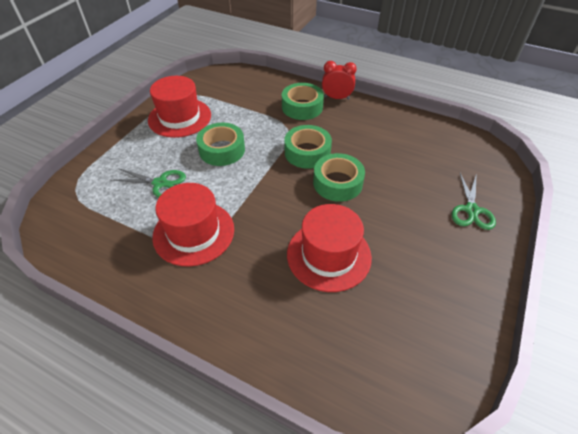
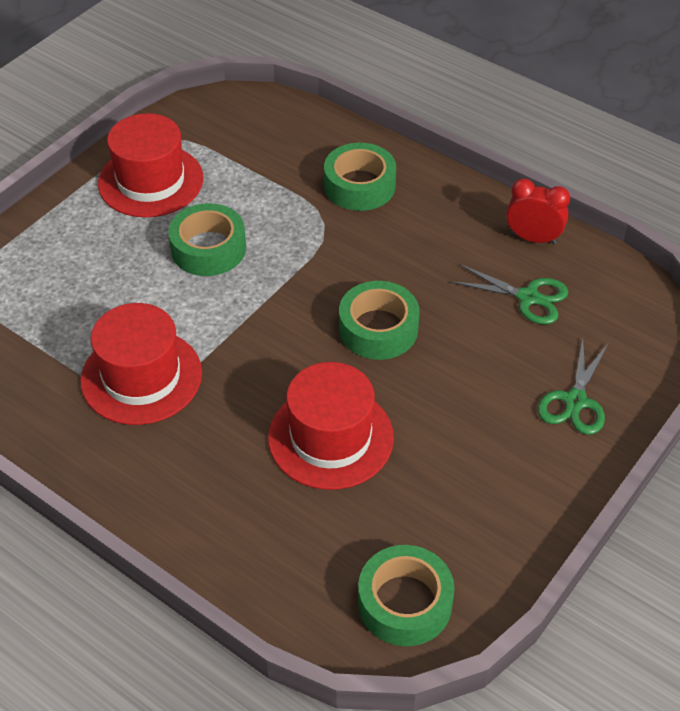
camera: 10 degrees right, 0 degrees up
green scissors [112,168,186,198] -> green scissors moved to [450,264,568,325]
green tape [284,125,332,169] -> green tape moved to [358,545,455,646]
red clock [322,61,357,100] -> red clock moved to [506,178,570,244]

